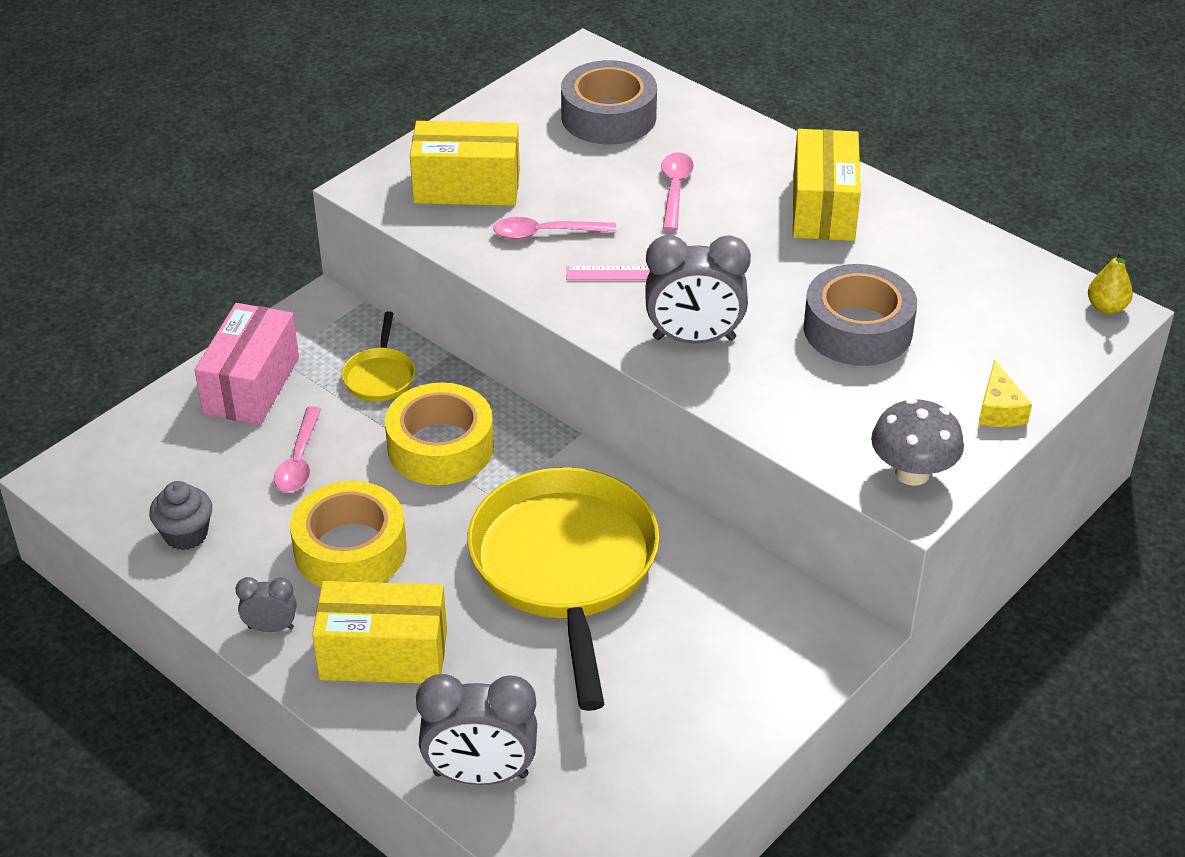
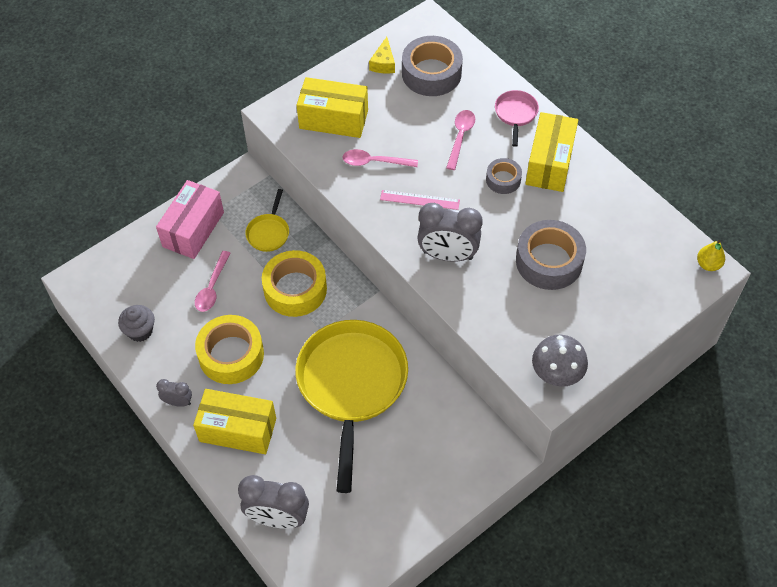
camera: 10 degrees right, 15 degrees up
yellow cheese [978,360,1032,427] -> yellow cheese moved to [369,37,395,73]
none -> grey tape [486,158,522,194]
none -> pink pan [495,90,539,147]

